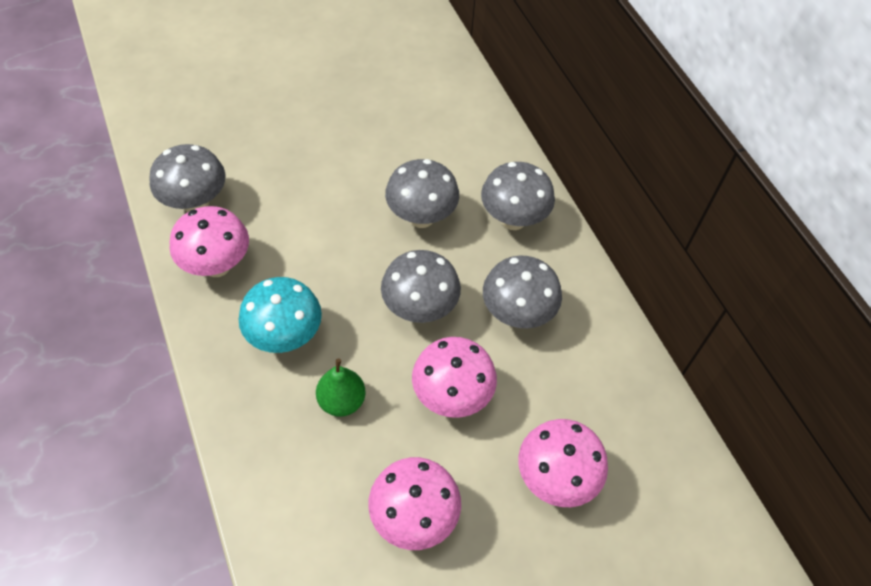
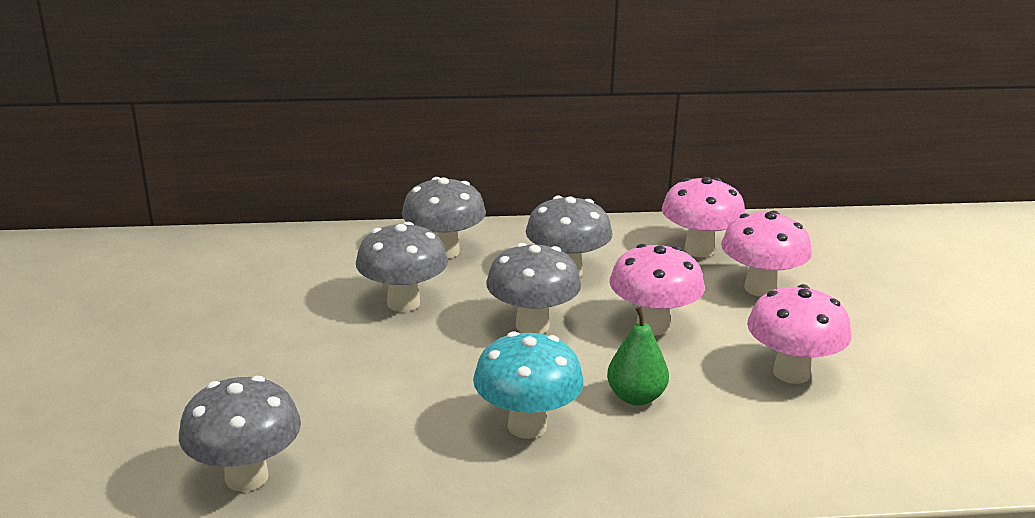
camera: 70 degrees left, 30 degrees down
pink mushroom [169,206,249,277] -> pink mushroom moved to [662,177,745,257]

